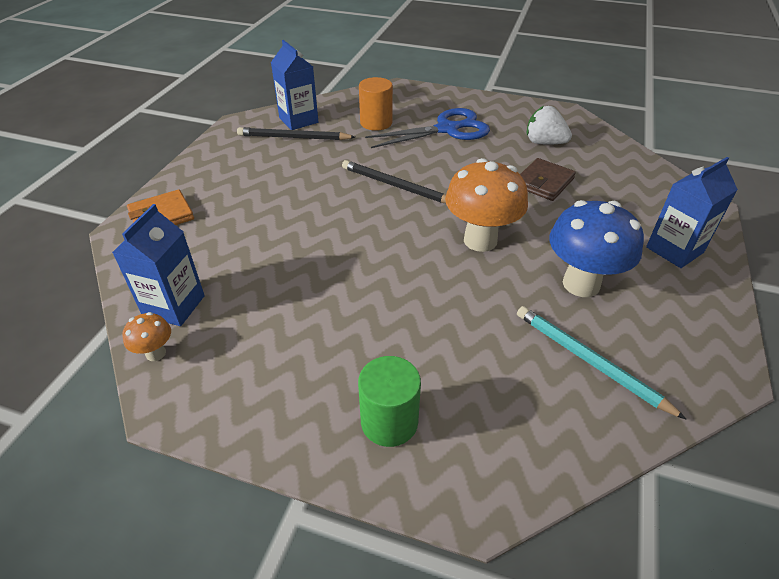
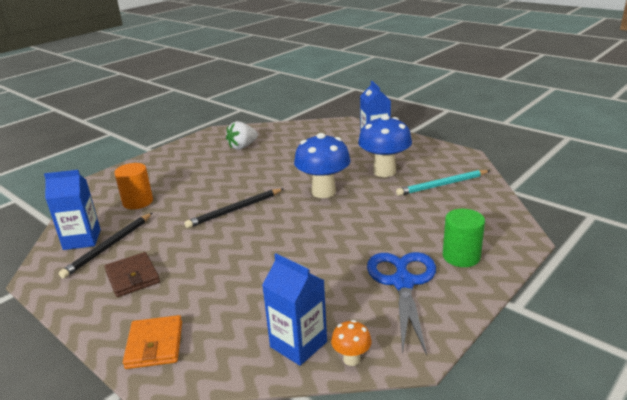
camera: 65 degrees left, 15 degrees down
blue scissors [365,108,490,148] -> blue scissors moved to [367,252,436,355]
orange mushroom [445,158,528,252] -> blue mushroom [294,133,351,198]
brown wallet [520,158,576,201] -> brown wallet moved to [105,252,160,297]

